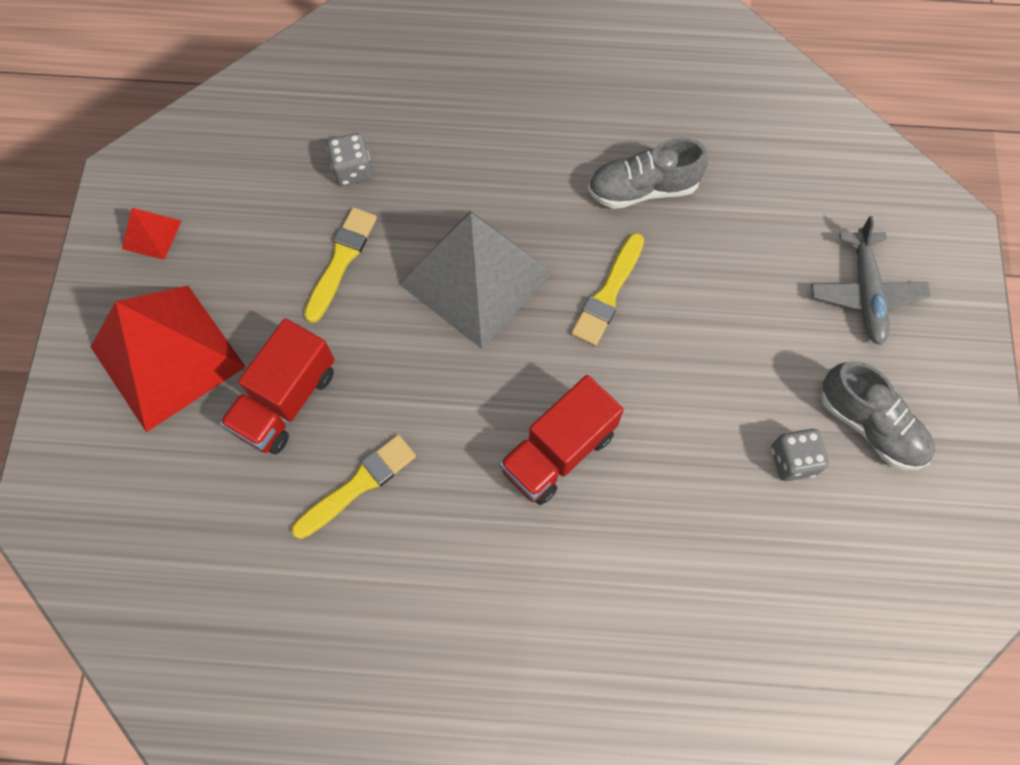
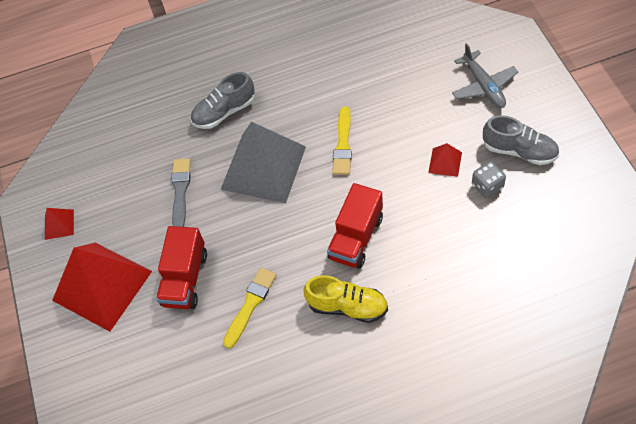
camera: 15 degrees left, 10 degrees down
yellow brush [304,207,377,323] -> grey brush [171,158,191,227]
grey dice [327,133,373,186] -> none
grey shoe [588,138,708,209] -> grey shoe moved to [191,72,255,129]
none -> yellow shoe [304,275,388,323]
none -> red pyramid [428,143,462,177]

